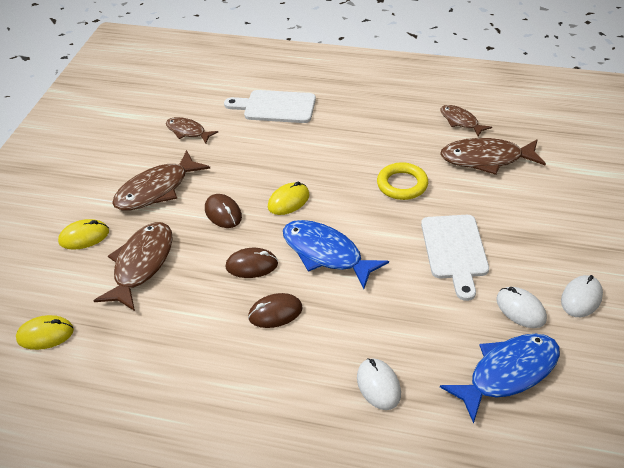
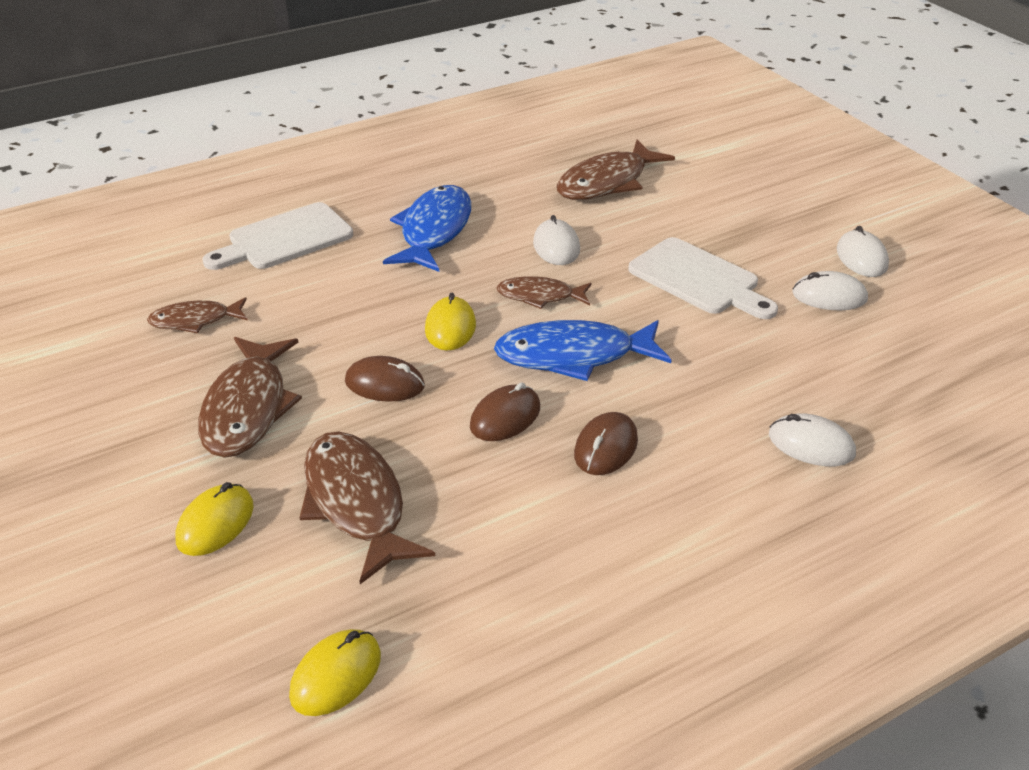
camera: 45 degrees left, 5 degrees down
yellow ring [377,162,428,200] -> white mouse [533,215,580,265]
brown fish [440,105,492,137] -> brown fish moved to [496,276,592,309]
blue fish [440,334,560,424] -> blue fish moved to [383,185,471,272]

